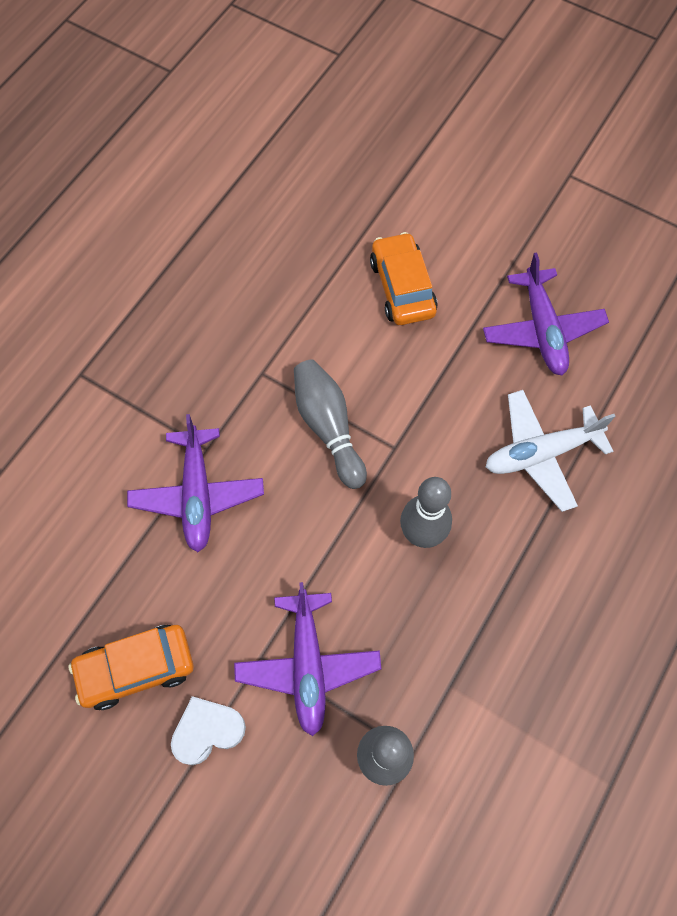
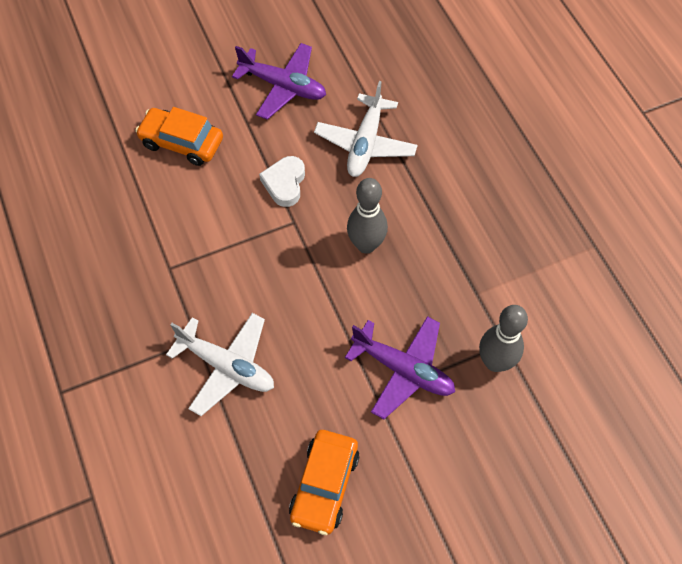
camera: 55 degrees left, 5 degrees down
purple plane [127,414,264,552] -> white plane [166,313,274,416]
white heart [171,696,246,765] -> white heart moved to [259,156,305,207]
grey bowling pin [294,359,367,489] -> none

